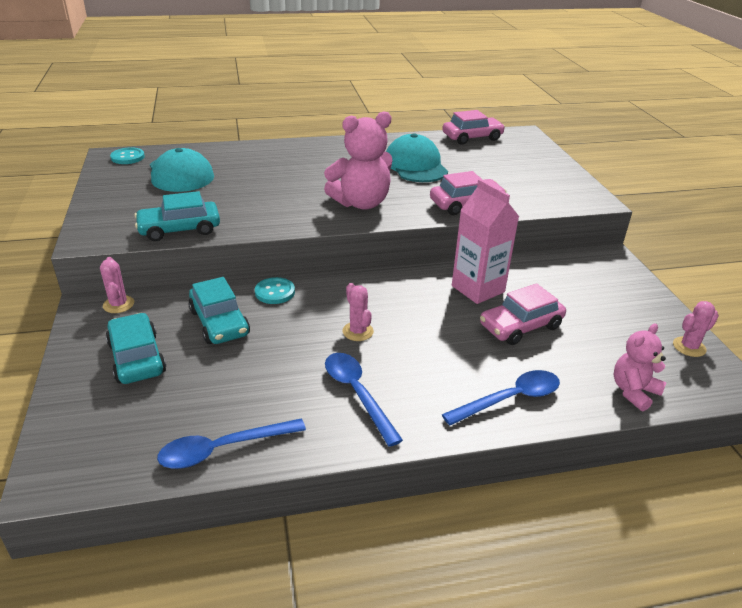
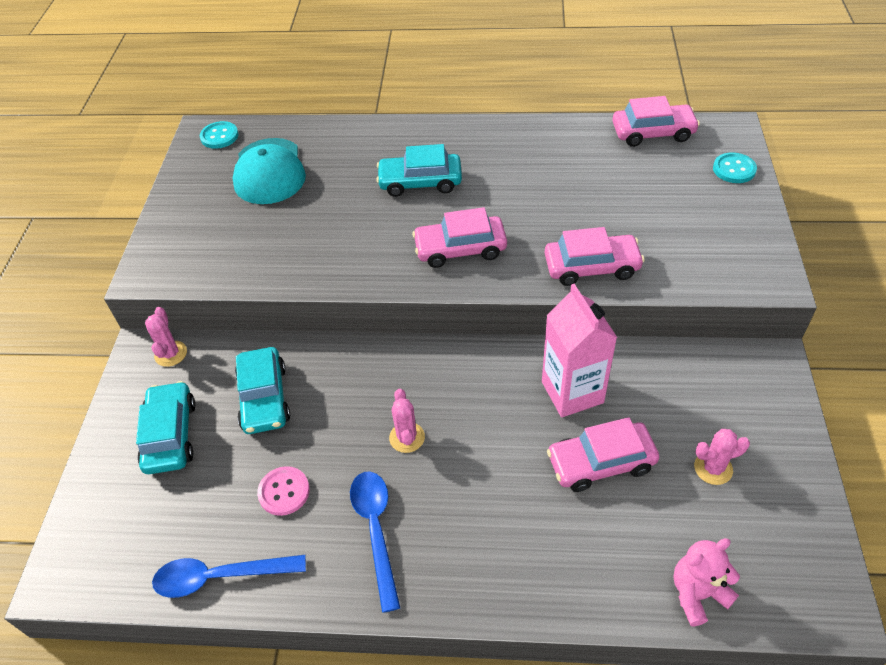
camera: 20 degrees right, 15 degrees up
turquoise car [134,191,220,241] -> turquoise car moved to [376,144,462,197]
turquoise button [255,277,295,304] -> turquoise button moved to [713,152,757,183]
pink teddy bear [324,112,393,210] -> pink car [412,207,507,268]
turquoise cap [386,133,448,182] -> none
blue spoon [442,370,560,426] -> none
pink cactus [673,301,719,357] -> pink cactus moved to [694,429,750,485]
none -> pink button [257,466,310,516]

